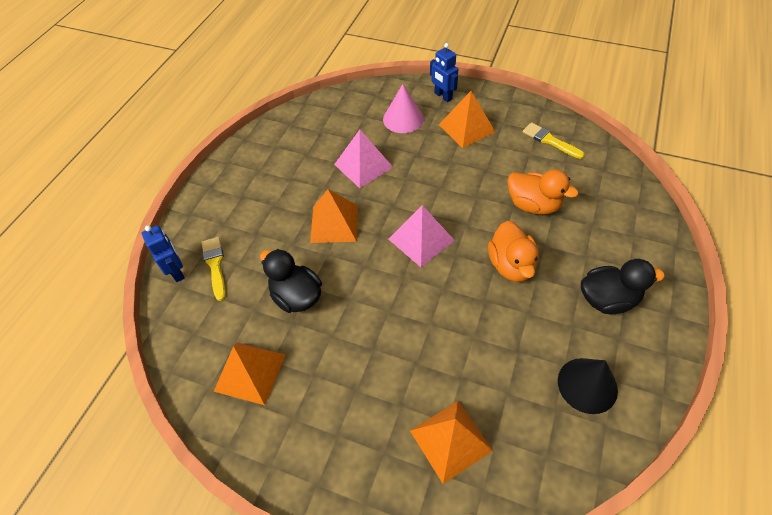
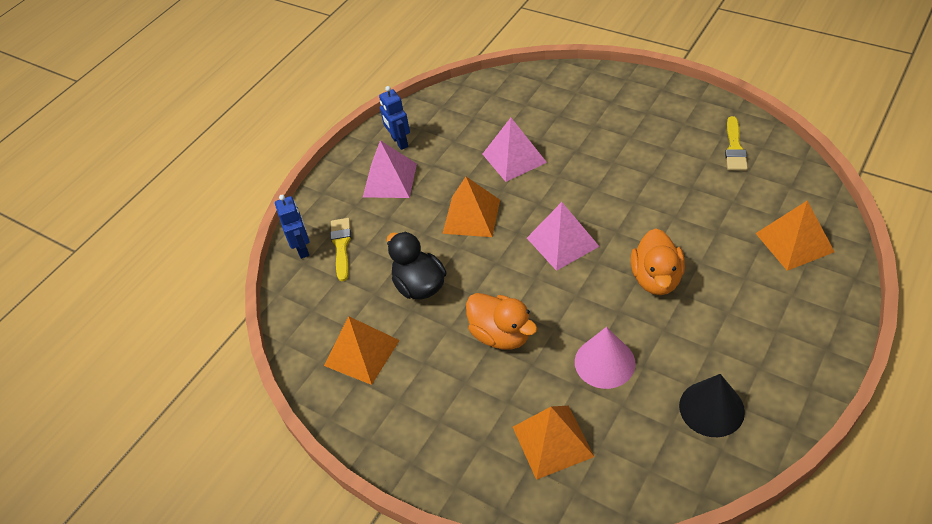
camera: 15 degrees right, 5 degrees down
pink cone [383,84,424,133] -> pink cone moved to [575,327,636,389]
blue robot [430,43,458,102] -> blue robot moved to [379,86,410,150]
orange pyramid [439,91,495,148] -> orange pyramid moved to [755,201,834,271]
orange duck [507,170,579,215] -> orange duck moved to [466,293,537,350]
yellow brush [523,122,585,159] -> yellow brush turned 135 degrees counterclockwise [725,116,748,171]
black duck [581,259,665,314] -> none
none -> pink pyramid [363,140,417,198]

